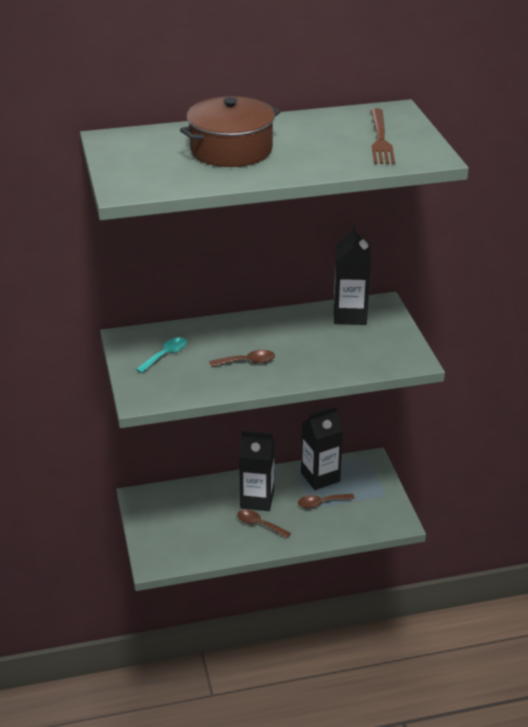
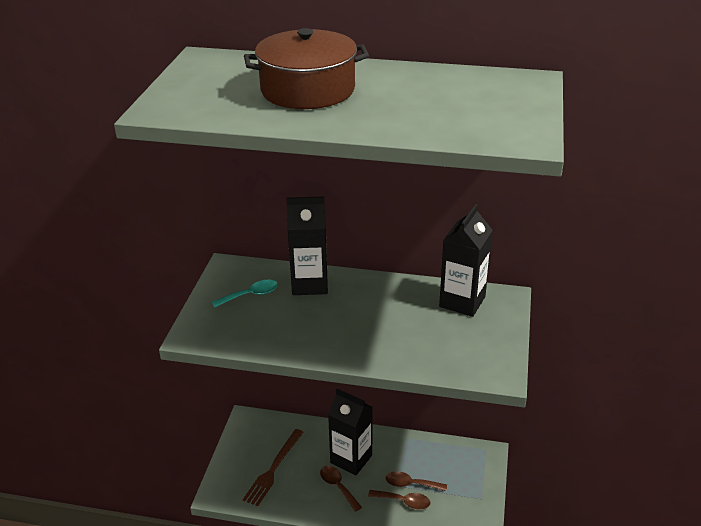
camera: 25 degrees right, 0 degrees up
brown spoon [209,350,275,367] -> brown spoon moved to [368,490,430,509]
black carton [301,406,343,490] -> black carton moved to [287,196,328,295]
brown fork [371,108,395,164] -> brown fork moved to [243,429,304,507]

